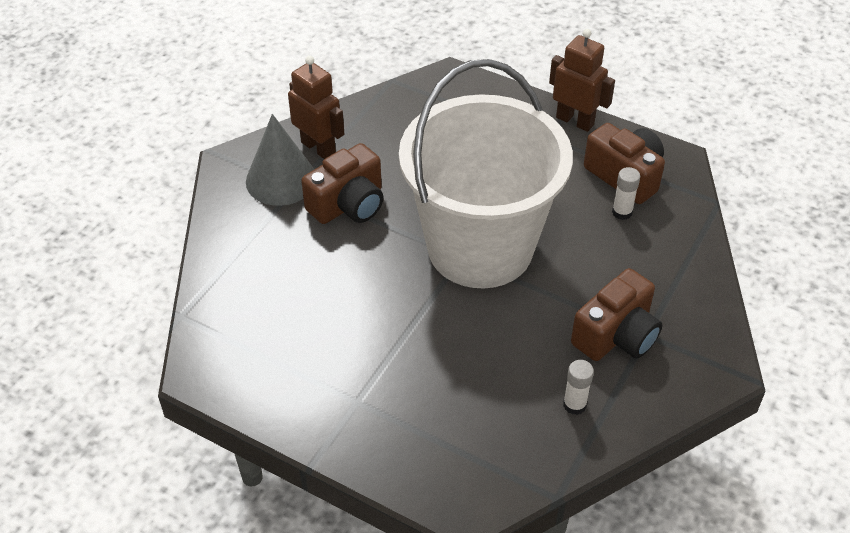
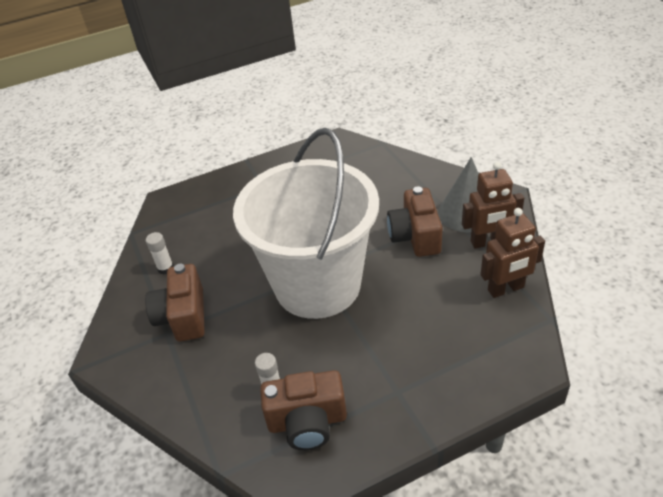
camera: 130 degrees right, 5 degrees down
brown robot [549,29,615,132] -> brown robot moved to [480,208,545,298]

